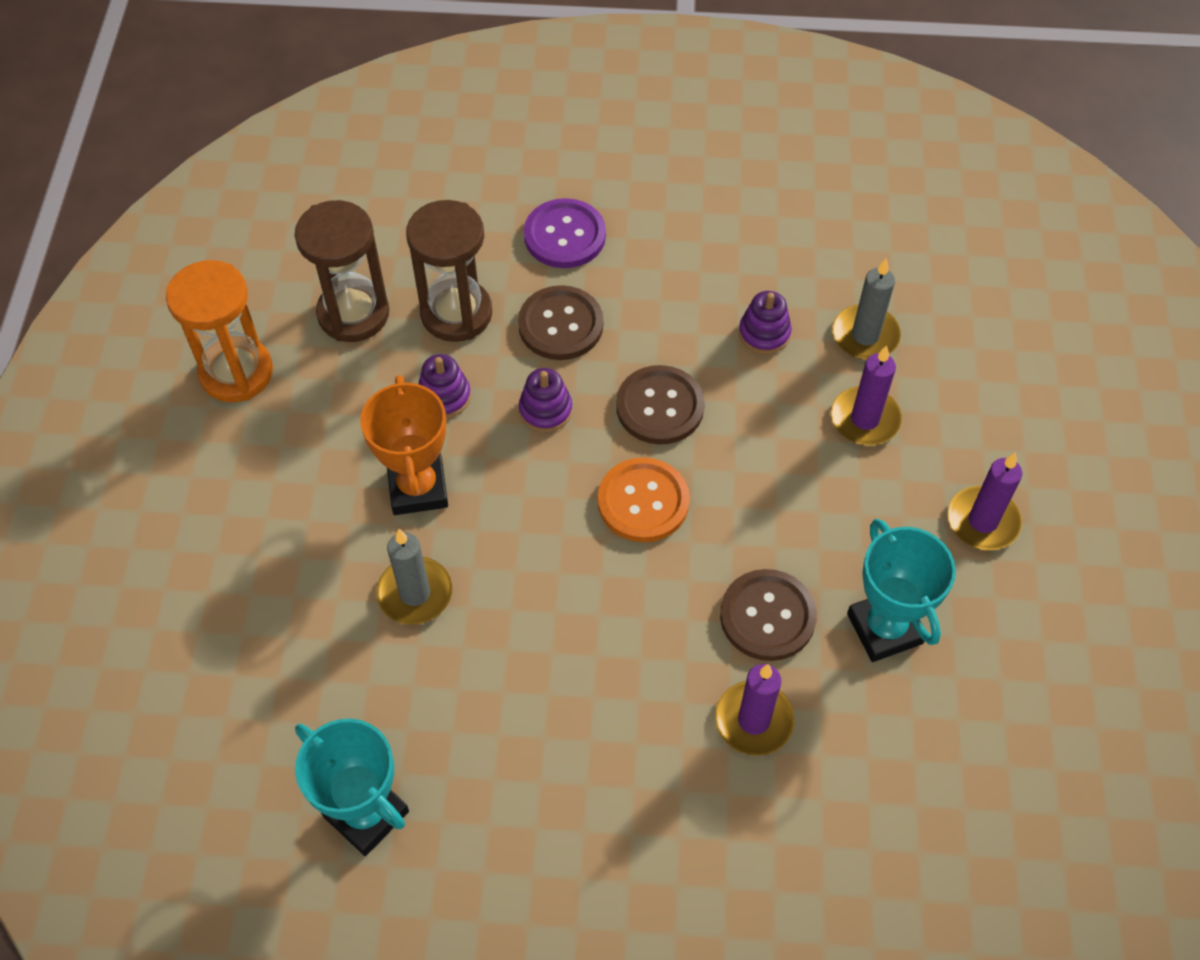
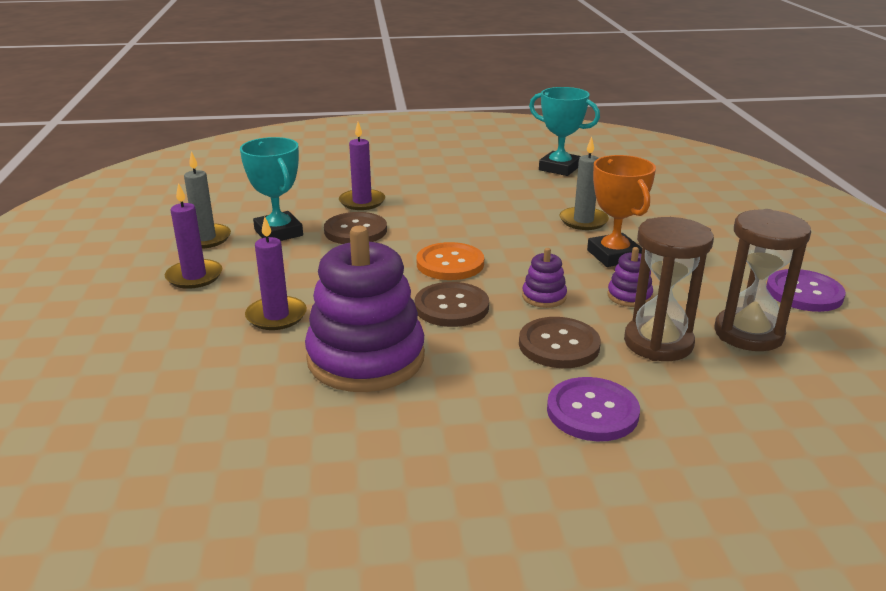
camera: 170 degrees right, 30 degrees down
orange hourglass [166,260,273,402] -> purple button [766,269,846,312]
purple stacking toy [739,291,792,354] -> purple stacking toy [305,226,425,392], size x2.34
grey candle [832,259,901,360] -> grey candle moved to [184,151,231,249]

